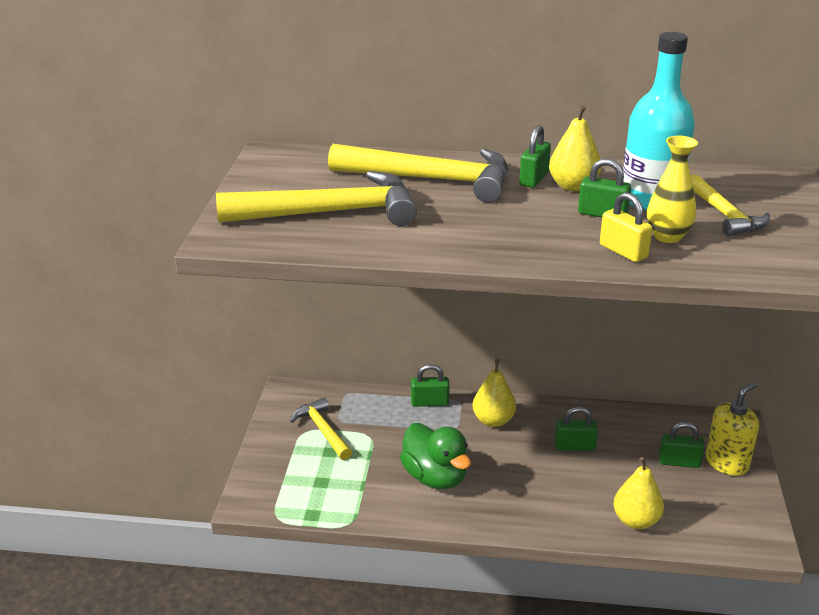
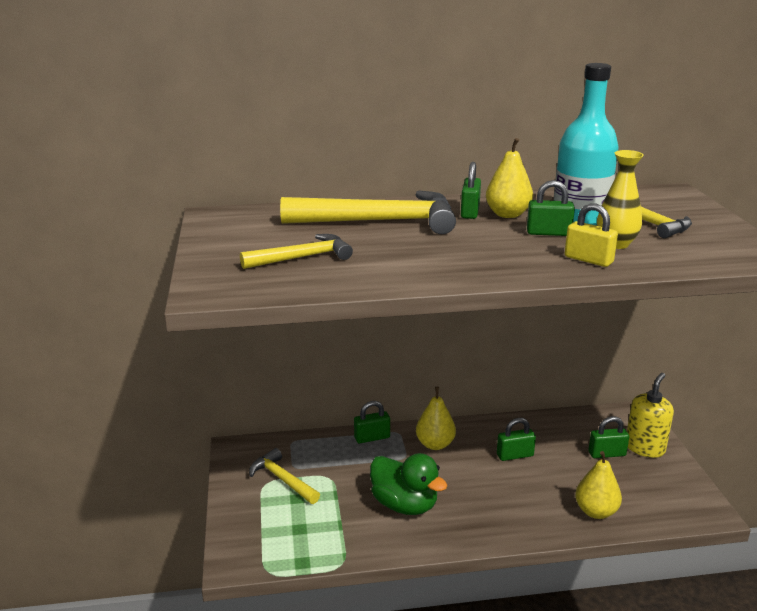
camera: 15 degrees left, 5 degrees down
yellow hammer [216,171,417,226] -> yellow hammer [240,234,353,269], size x0.57

